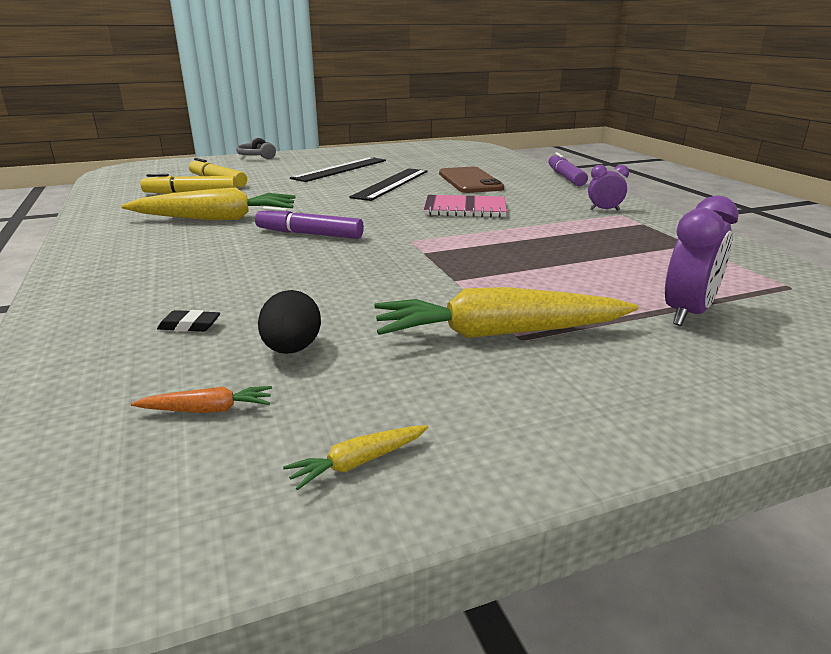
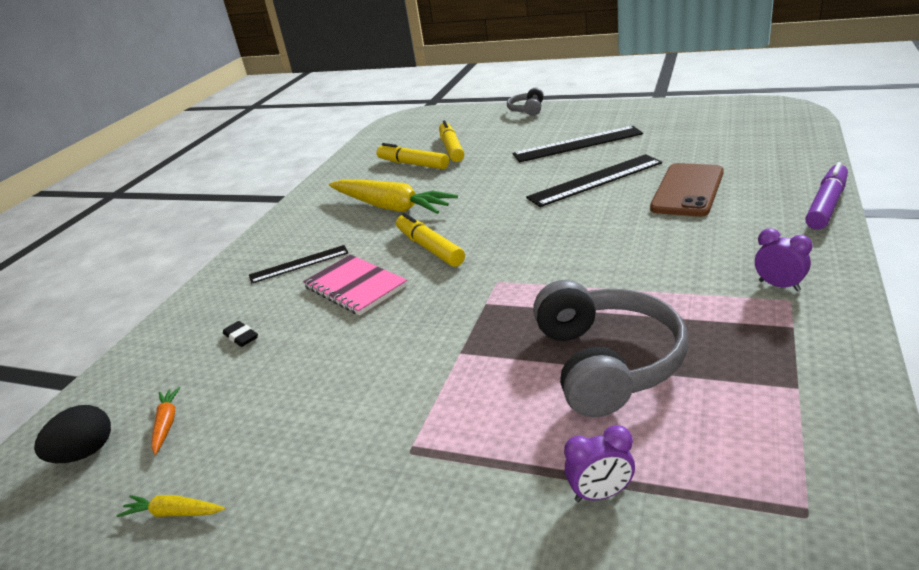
camera: 45 degrees right, 5 degrees up
orange carrot [131,386,272,413] -> orange carrot turned 135 degrees counterclockwise [151,387,181,455]
purple marker [255,206,364,239] -> yellow marker [396,213,465,267]
black egg [258,290,321,354] -> black egg moved to [34,405,111,463]
yellow carrot [374,287,639,338] -> none
pink notebook [424,195,507,218] -> pink notebook moved to [303,254,407,316]
purple clock [665,195,739,326] -> purple clock [564,425,635,502], size x0.61
none -> black ruler [249,245,349,284]
none -> grey headphones [533,280,688,417]

